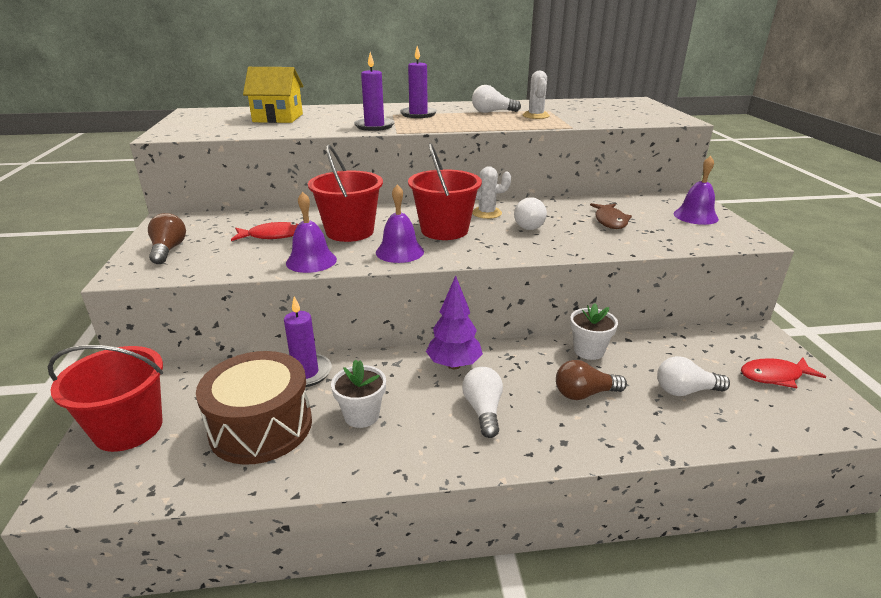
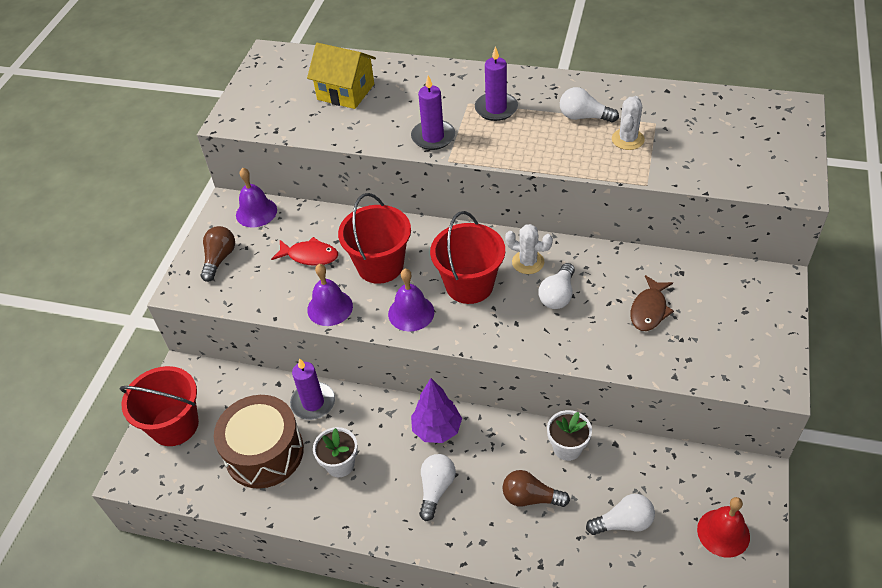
camera: 25 degrees right, 20 degrees up
white light bulb [657,356,730,396] -> white light bulb turned 150 degrees clockwise [586,494,655,535]
purple bell [673,156,719,225] -> purple bell moved to [236,168,277,228]
red fish [741,358,826,388] -> red bell [697,497,750,558]

